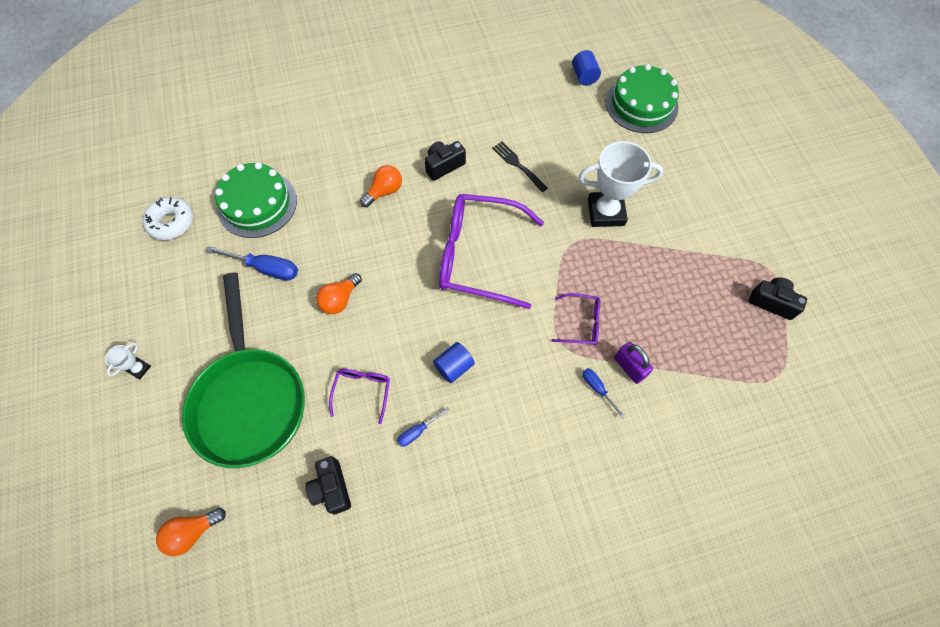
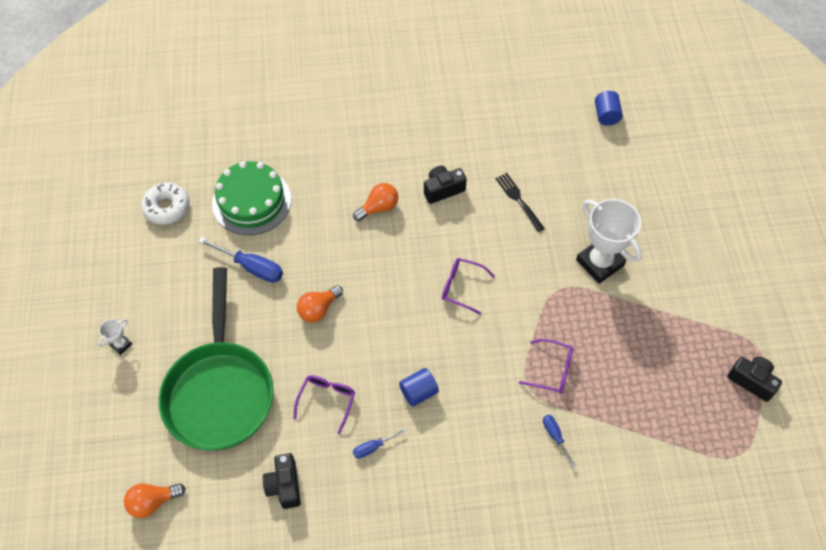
camera: 10 degrees right, 5 degrees down
purple glasses [439,194,544,309] -> purple glasses [442,258,495,315], size x0.46
white trophy [579,141,663,227] -> white trophy turned 45 degrees clockwise [576,199,642,284]
green cake [606,64,679,133] -> none
purple padlock [614,342,653,384] -> none

